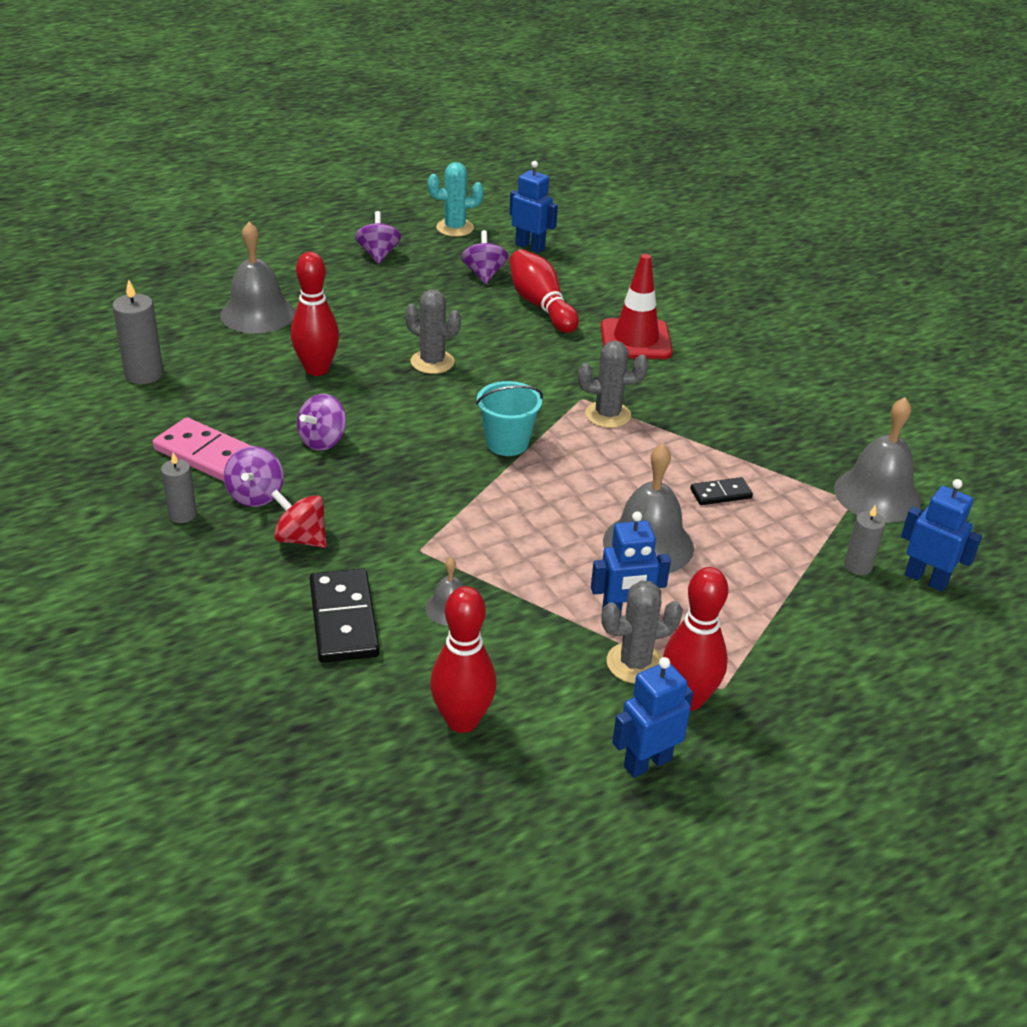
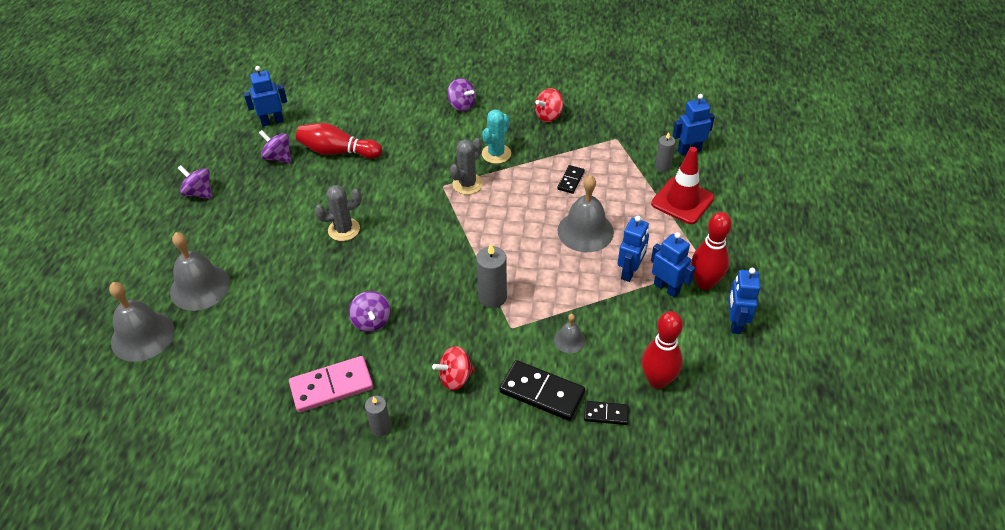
camera: 50 degrees left, 10 degrees up
grey candle [112,279,163,384] -> grey candle moved to [476,244,507,308]
purple spinning top [224,446,284,507] -> purple spinning top moved to [447,78,476,112]
red bowling pin [291,252,339,376] -> none
turquoise cactus [428,162,483,237] -> turquoise cactus moved to [482,110,511,164]
turquoise bucket [476,381,543,456] -> none
red traffic cone [601,254,673,359] -> red traffic cone moved to [651,147,714,224]
grey cactus [601,580,683,684] -> blue robot [651,232,695,298]
grey bell [834,397,921,523] -> grey bell moved to [109,282,175,362]
none -> red spinning top [535,88,563,122]
none -> black domino [584,401,629,425]

